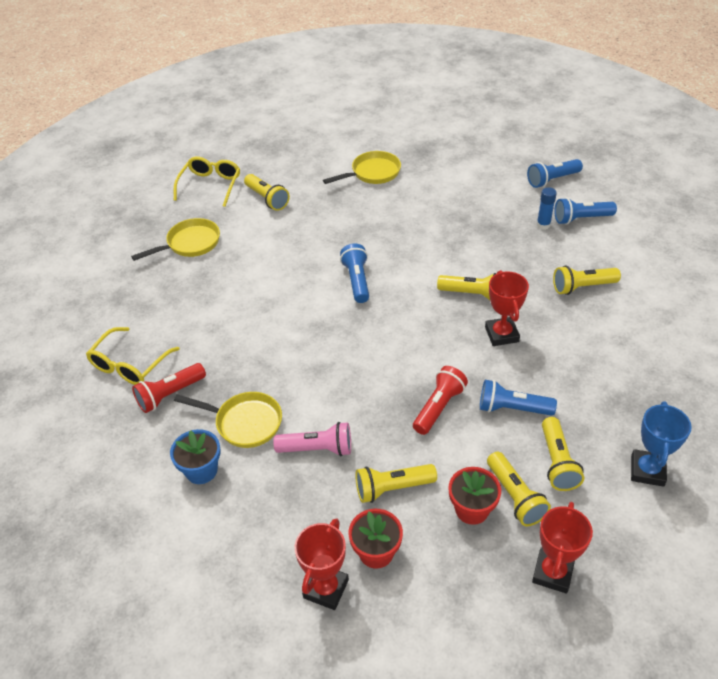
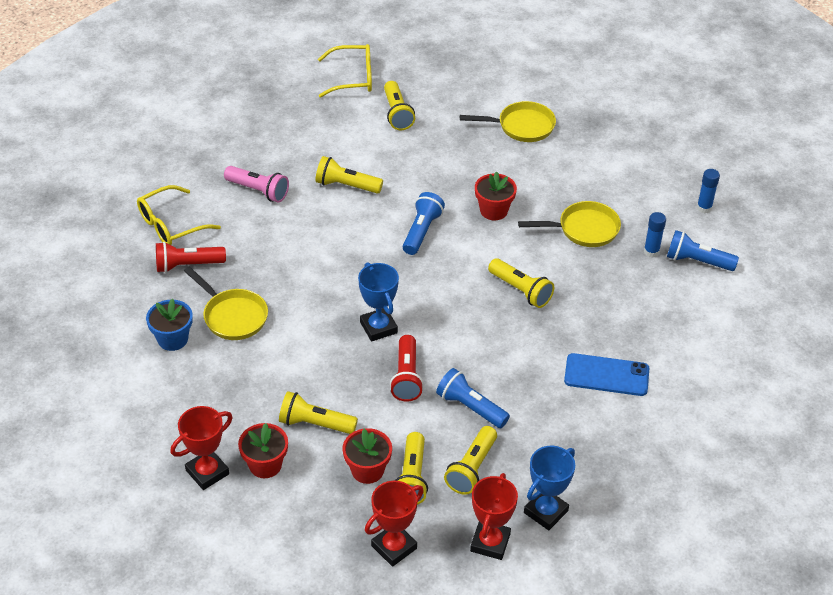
camera: 25 degrees right, 0 degrees up
yellow pan [131,218,220,261] -> yellow pan moved to [518,201,621,247]
yellow glasses [174,156,240,207] -> yellow glasses turned 45 degrees clockwise [318,44,372,98]
pink flashlight [273,422,351,456] -> pink flashlight moved to [224,166,289,203]
red flashlight [413,366,468,435] -> red flashlight turned 120 degrees clockwise [390,335,424,402]
red trophy [485,270,529,346] -> red trophy moved to [470,473,518,560]
blue flashlight [527,159,583,188] -> blue glue stick [697,169,720,213]
yellow flashlight [553,266,621,295] -> yellow flashlight moved to [315,156,383,194]
none -> blue trophy [358,262,399,342]
none -> red flower pot [475,172,517,220]
none -> blue phone [564,353,649,396]

